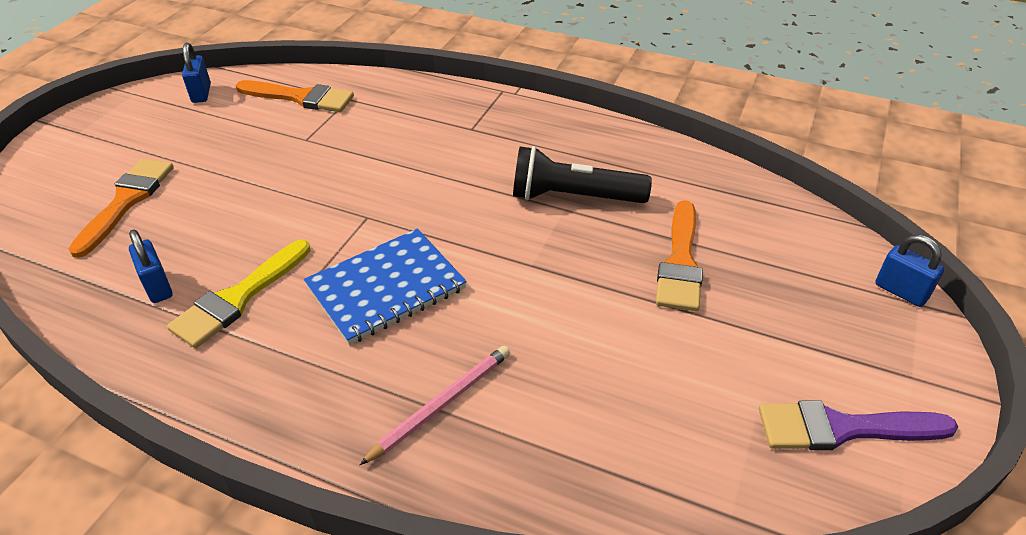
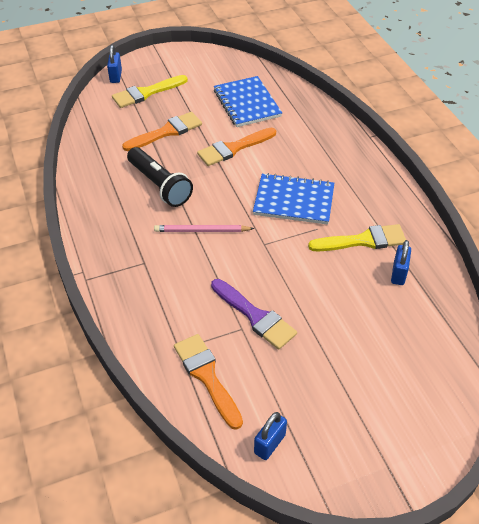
camera: 135 degrees left, 5 degrees up
orange brush [69,159,174,258] -> orange brush moved to [197,128,276,166]
pink pencil [360,346,510,465] -> pink pencil moved to [154,225,254,232]
purple brush [759,400,958,450] -> purple brush moved to [211,279,297,350]
none -> yellow brush [112,75,188,108]
none -> blue notebook [214,76,282,127]

